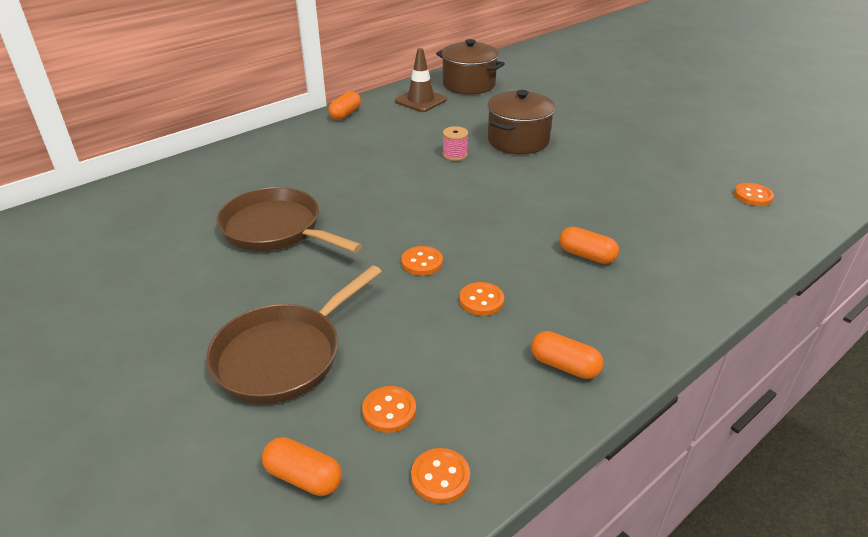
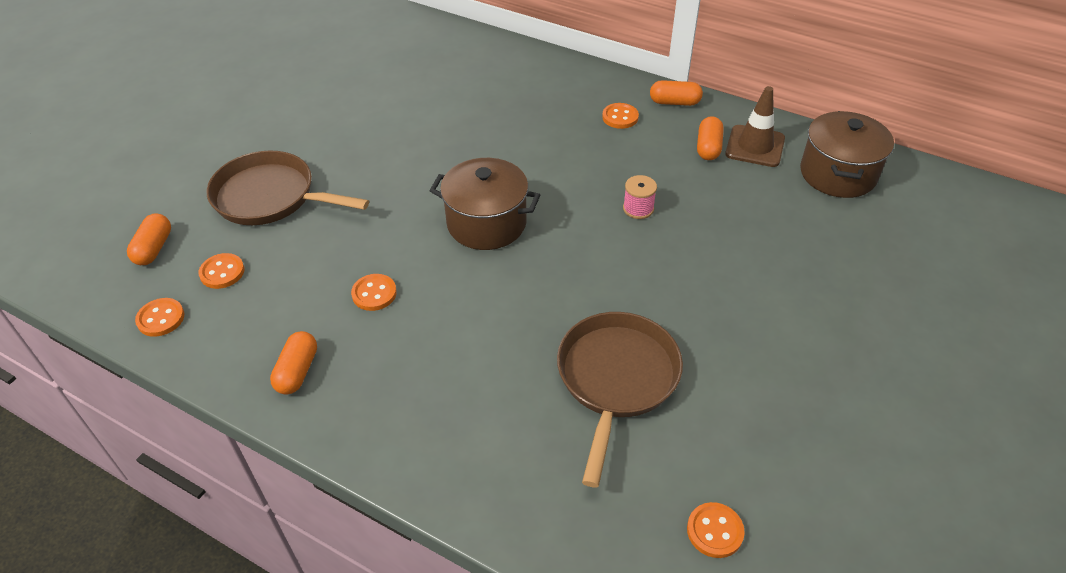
camera: 70 degrees right, 10 degrees up
brown pan [217,187,362,253] -> brown pan moved to [557,312,683,487]
orange button [401,246,443,276] -> orange button moved to [602,103,639,129]
brown pot [487,90,555,154] -> brown pot moved to [430,158,540,250]
orange capsule [559,227,619,264] -> orange capsule moved to [697,116,724,160]

